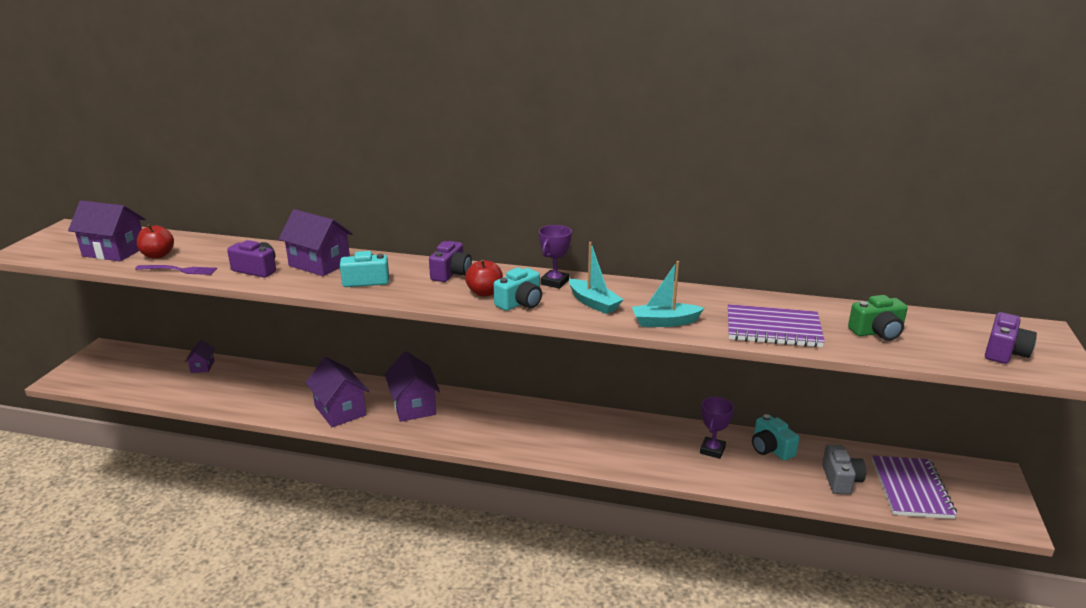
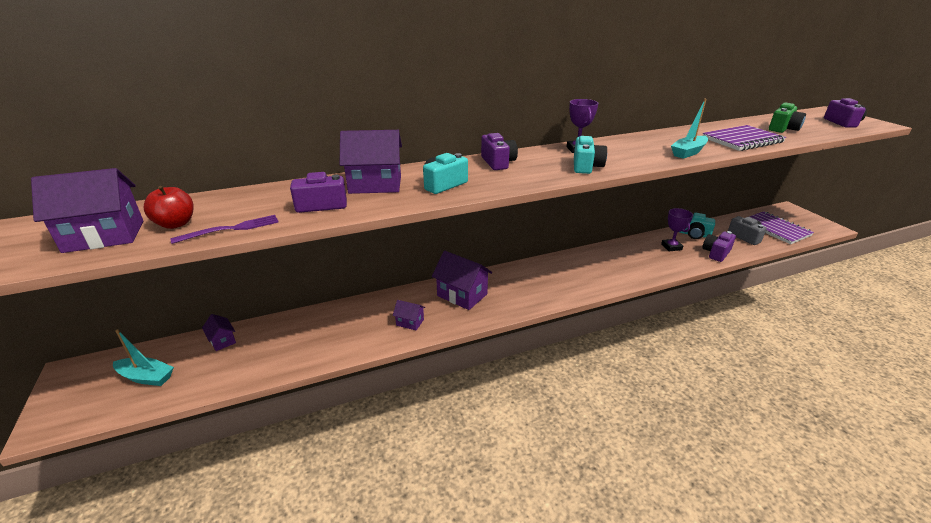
camera: 35 degrees left, 5 degrees up
purple house [306,357,369,427] -> purple house [393,300,426,330], size x0.52
red apple [465,260,503,297] -> none
turquoise boat [569,242,624,314] -> turquoise boat moved to [113,329,174,386]
none -> purple camera [702,231,736,262]

